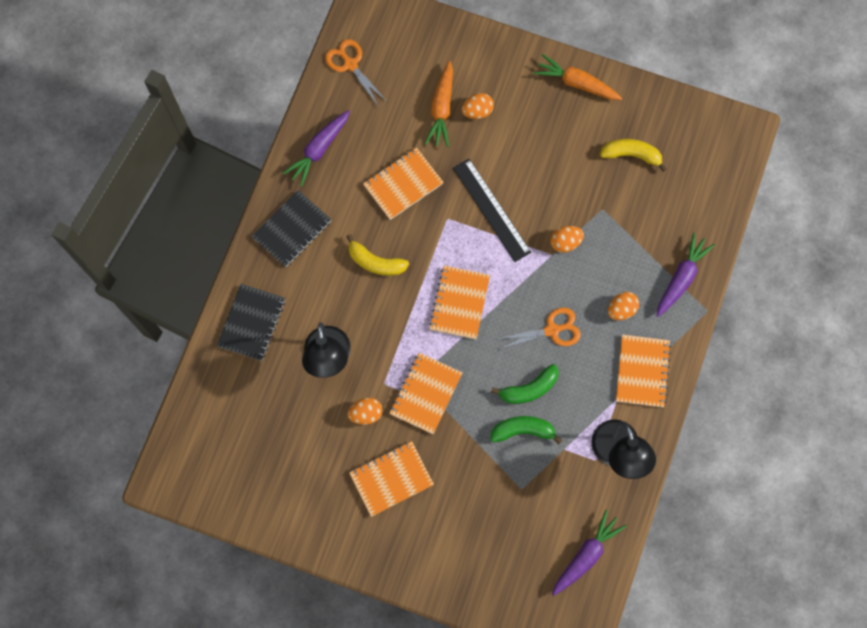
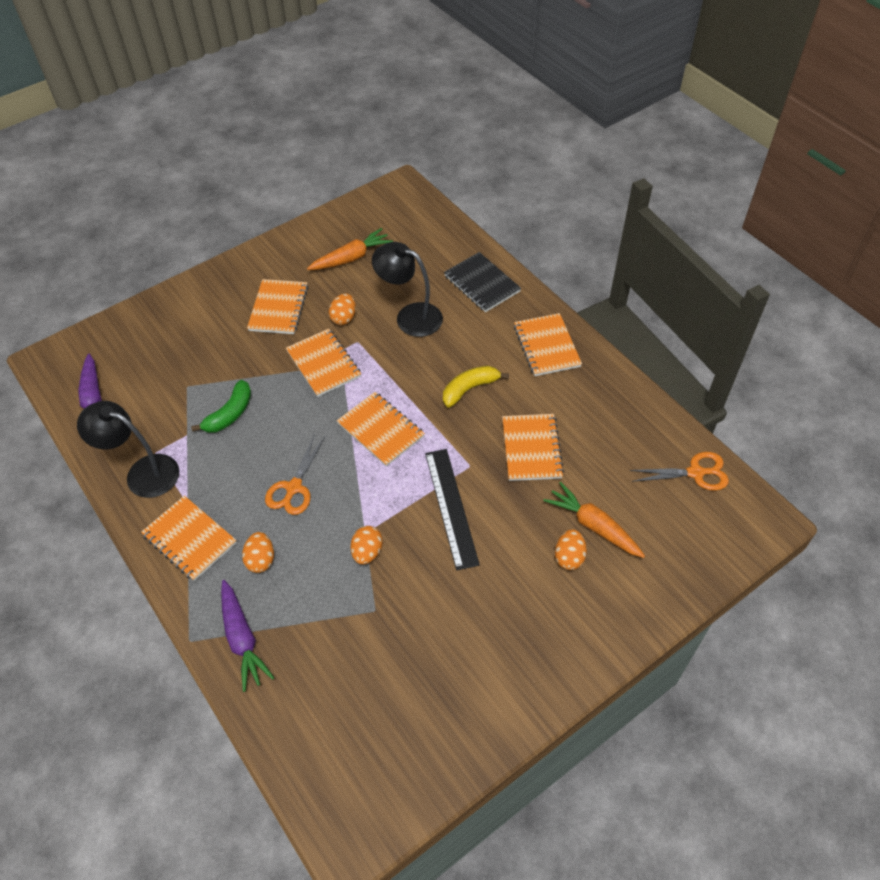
camera: 125 degrees right, 20 degrees down
black notebook [252,190,332,267] -> orange notebook [514,313,582,376]
purple carrot [283,110,350,187] -> none
black ruler [453,159,531,262] -> black ruler turned 75 degrees clockwise [425,449,480,570]
green banana [491,364,559,404] -> none
orange carrot [534,54,623,100] -> orange carrot moved to [307,228,393,270]
yellow banana [600,139,667,172] -> none

